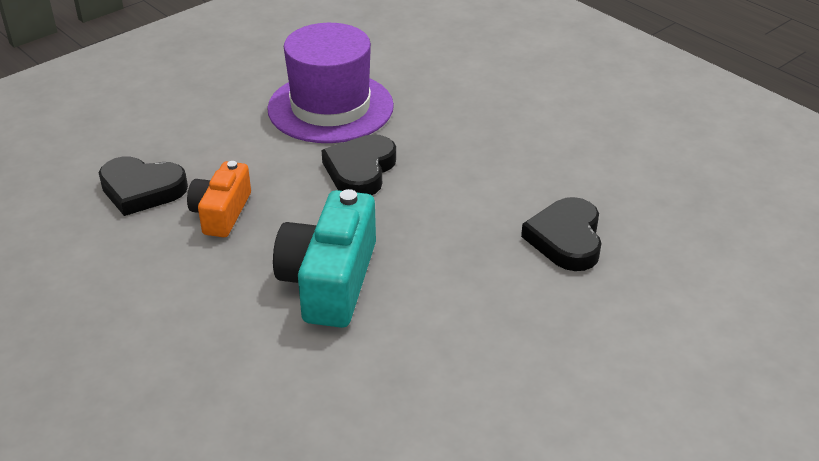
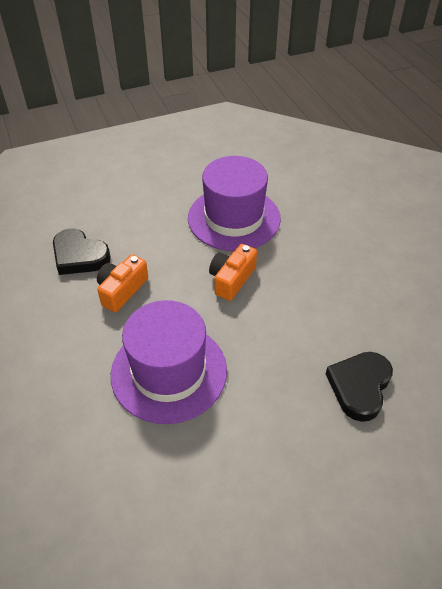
camera: 20 degrees right, 10 degrees up
turquoise camera [273,189,376,328] -> purple hat [111,300,227,424]
black heart [321,134,396,195] -> orange camera [209,244,257,301]

